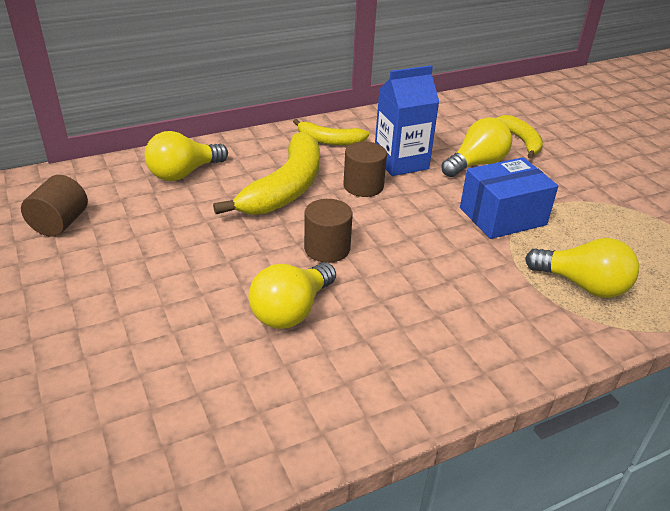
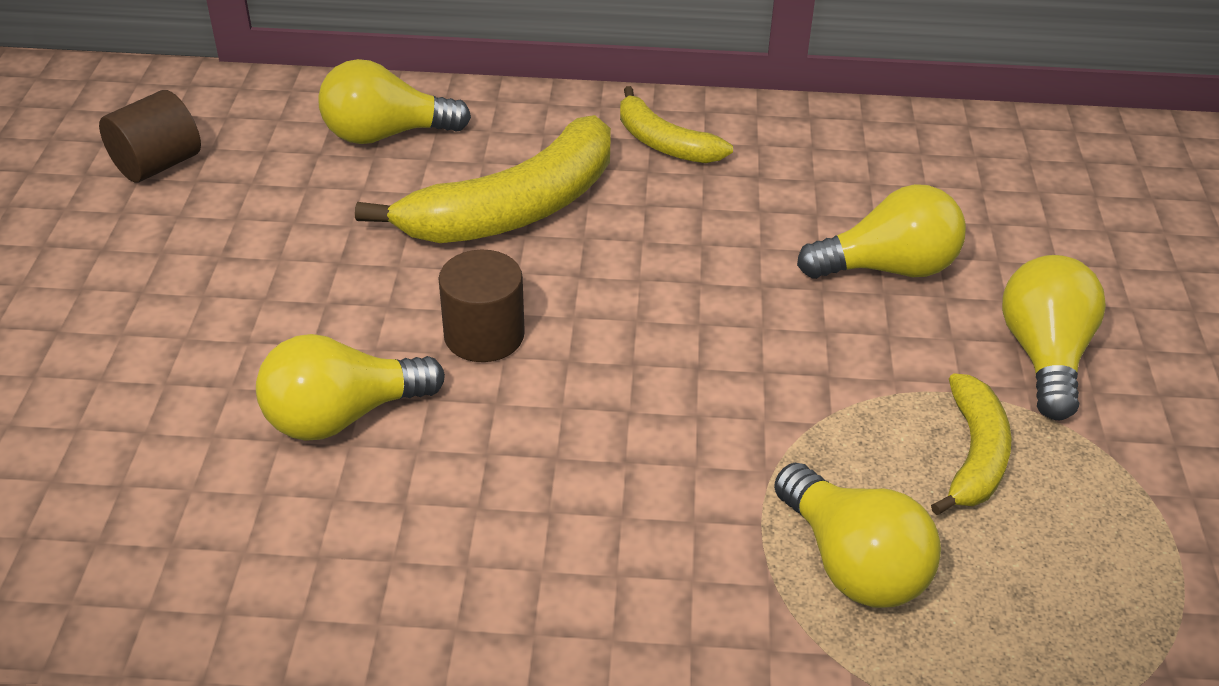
camera: 30 degrees right, 5 degrees up
brown cylinder [343,142,387,197] -> none
blue carton [375,65,439,176] -> none
blue box [460,157,558,239] -> none
yellow banana [497,115,543,158] -> yellow banana moved to [931,373,1012,515]
none -> yellow light bulb [1002,255,1106,420]

